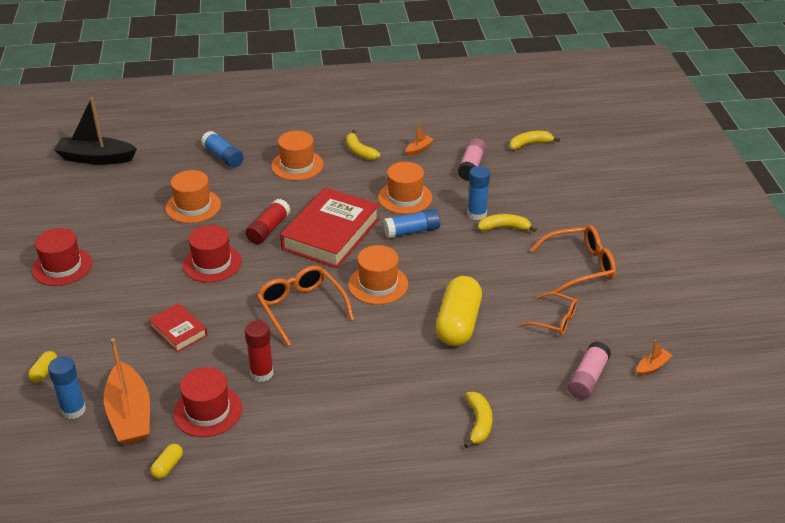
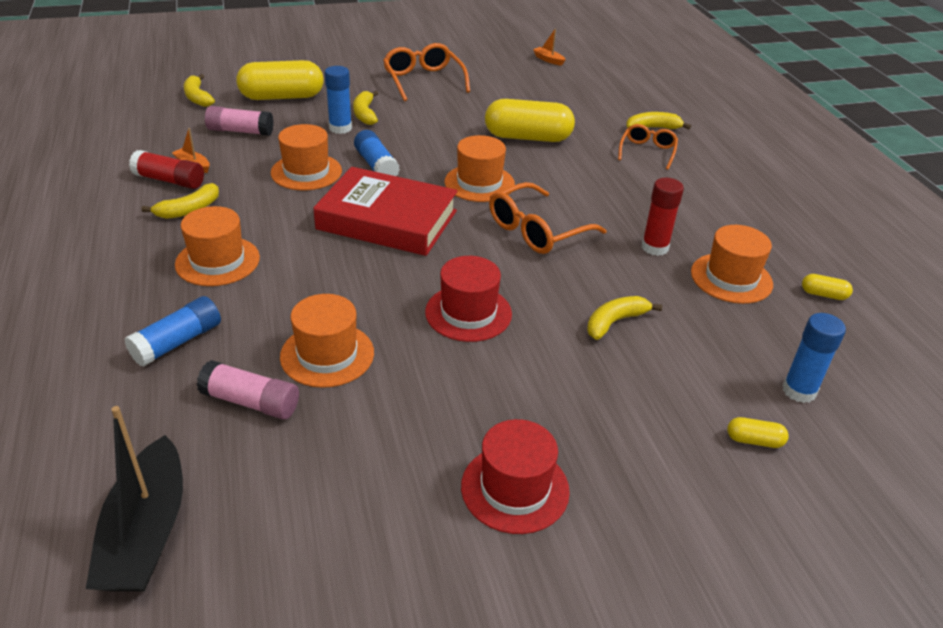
camera: 100 degrees left, 0 degrees up
orange boat [104,338,150,445] -> none
red book [148,303,208,352] -> yellow banana [587,296,662,340]
red hat [173,367,242,437] -> orange hat [691,225,773,304]
red glue stick [245,199,291,244] -> red glue stick moved to [129,150,204,189]
orange glasses [520,292,578,335] -> orange glasses moved to [618,124,678,170]
pink glue stick [568,342,611,400] -> pink glue stick moved to [197,360,299,419]
none -> yellow capsule [236,60,324,100]

